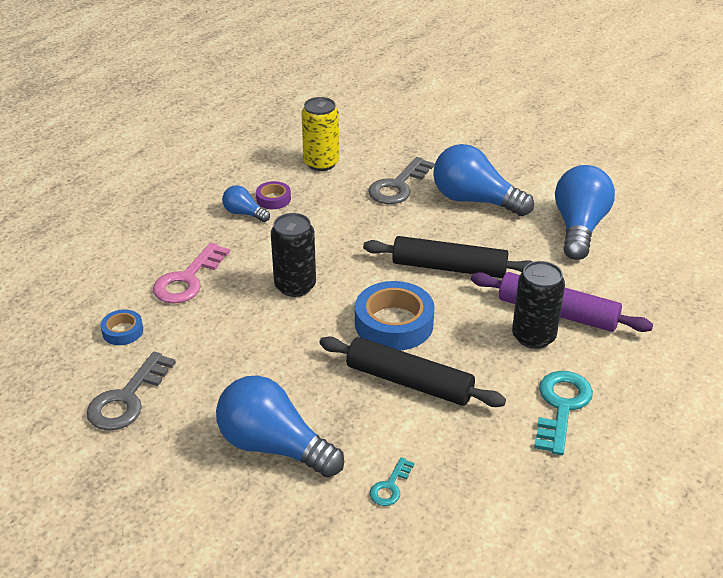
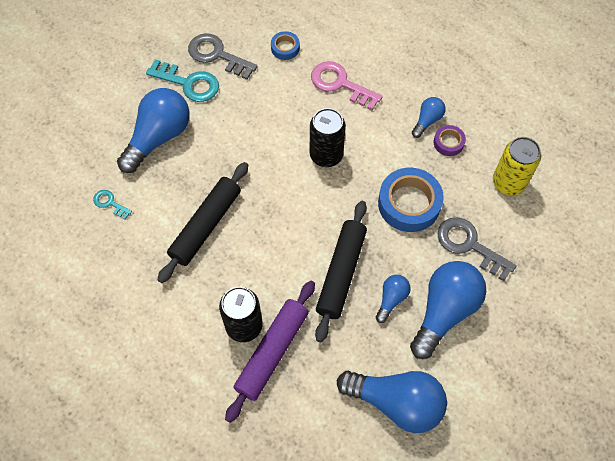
camera: 95 degrees right, 25 degrees up
blue tape [355,281,435,350] -> blue tape moved to [378,168,444,232]
turquoise key [534,371,593,455] -> turquoise key moved to [146,59,219,102]
none -> blue light bulb [376,275,411,323]

